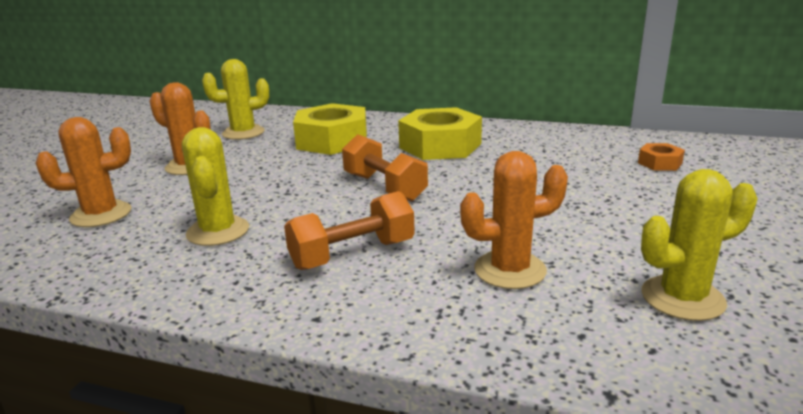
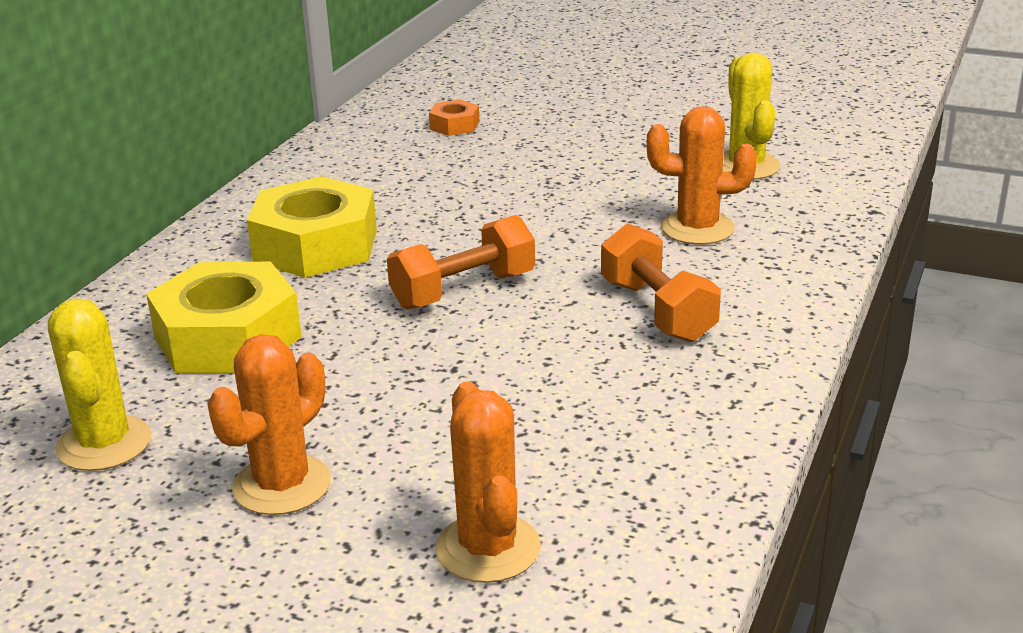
camera: 85 degrees left, 5 degrees up
yellow cactus [182,127,249,246] -> none
orange cactus [460,151,568,289] -> orange cactus turned 75 degrees counterclockwise [647,106,757,245]

